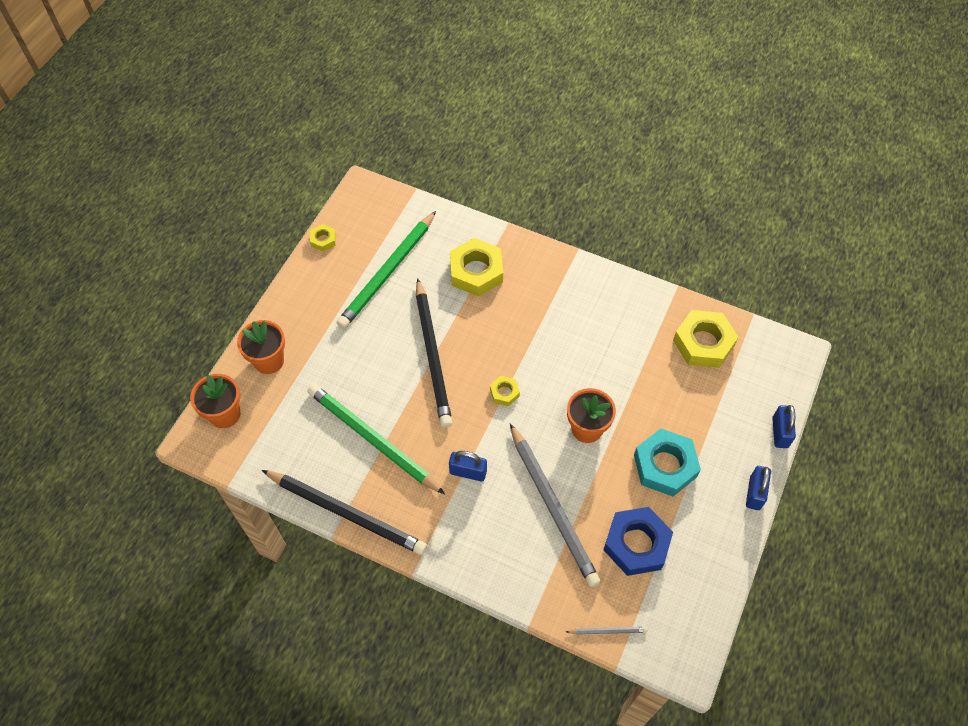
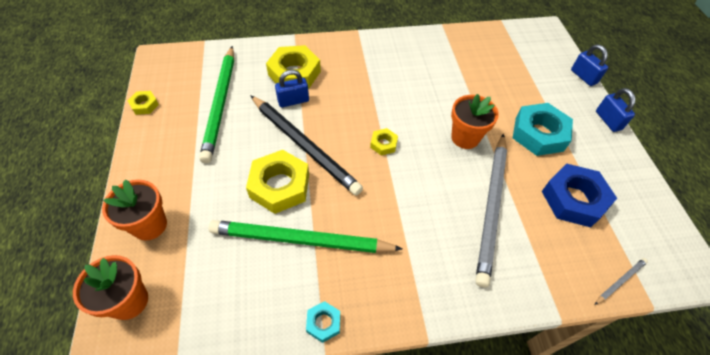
camera: 35 degrees left, 5 degrees down
black pencil [262,470,427,555] -> turquoise nut [306,301,340,343]
blue padlock [449,451,487,481] -> blue padlock moved to [275,70,309,107]
grey pencil [510,423,601,587] -> grey pencil turned 75 degrees clockwise [475,134,507,287]
yellow nut [673,310,739,368] -> yellow nut moved to [246,150,309,214]

